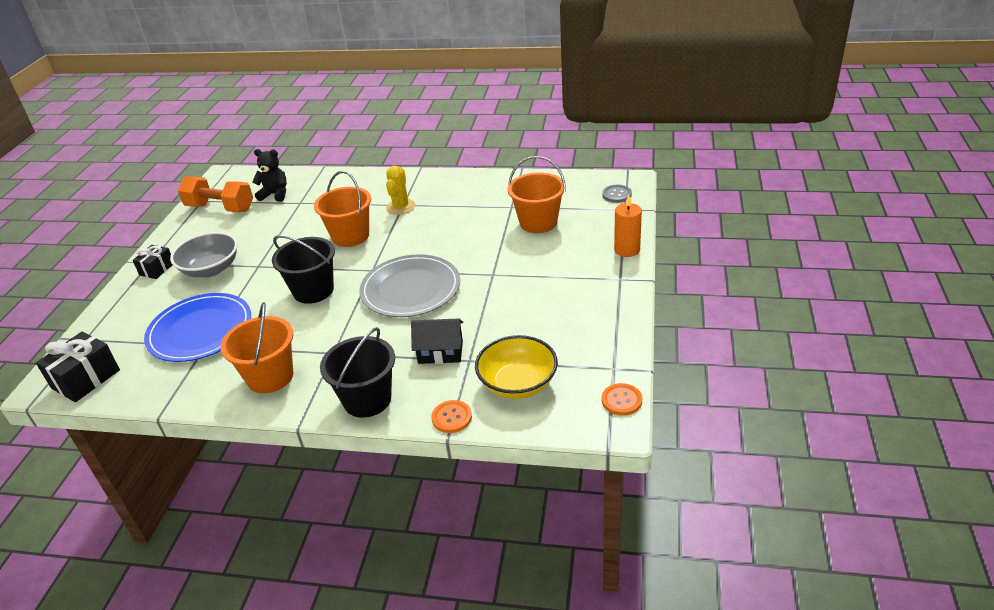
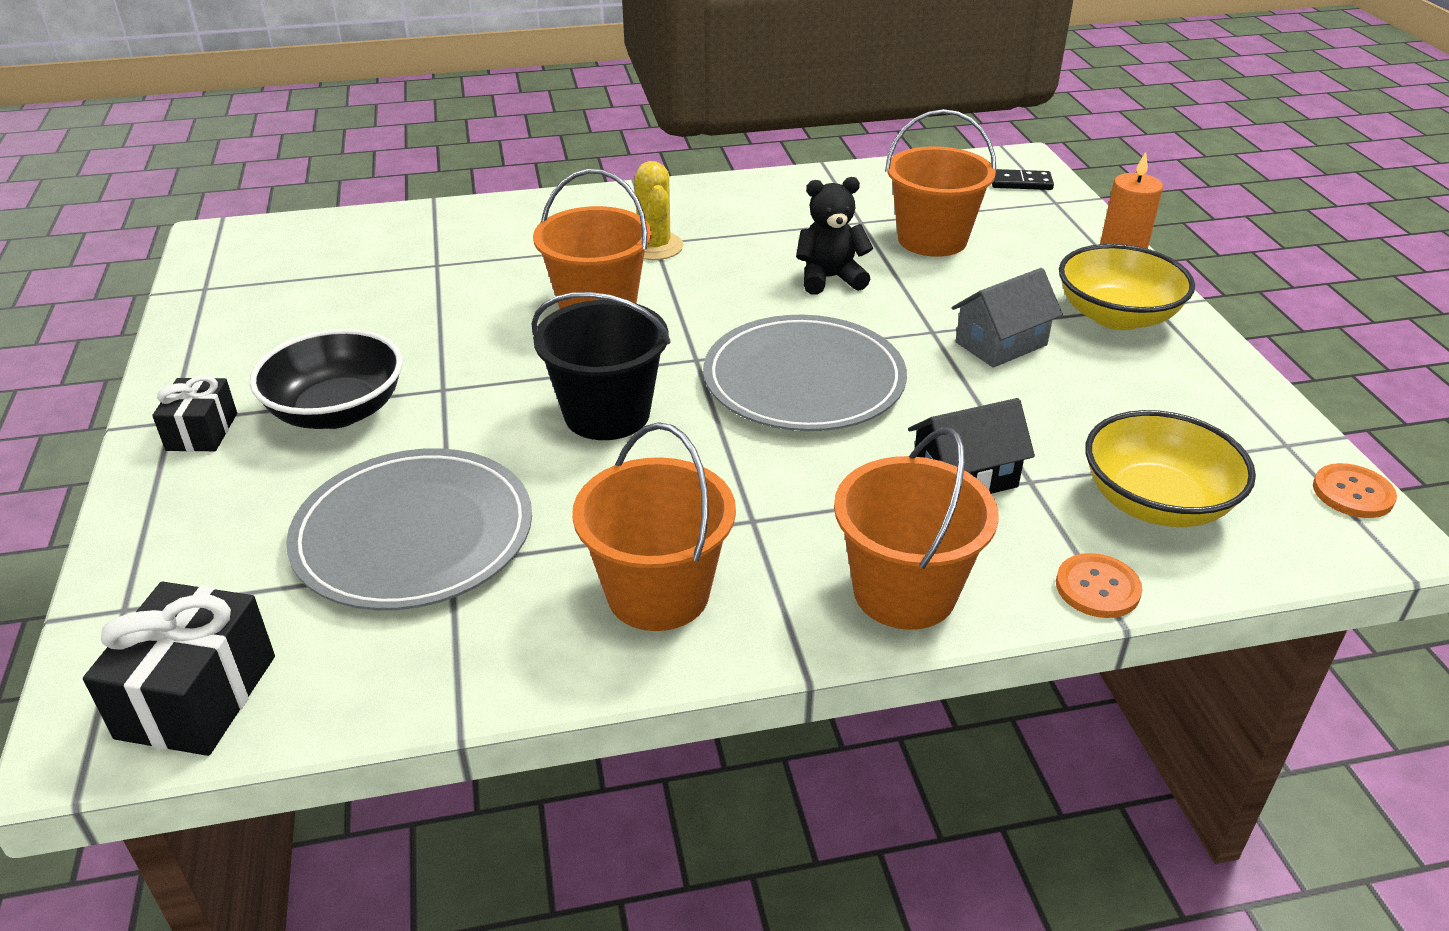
camera: 25 degrees left, 0 degrees up
blue plate [144,293,251,362] -> grey plate [286,448,532,610]
grey bowl [170,232,238,277] -> black bowl [250,329,403,429]
orange dumbbell [178,177,253,212] -> none
black teddy bear [252,149,287,202] -> black teddy bear moved to [796,177,873,295]
black bucket [320,327,395,418] -> orange bucket [834,428,999,630]
grey button [602,185,632,203] -> black domino [992,169,1054,190]
none -> grey house [952,268,1063,368]
none -> yellow bowl [1059,244,1195,330]

